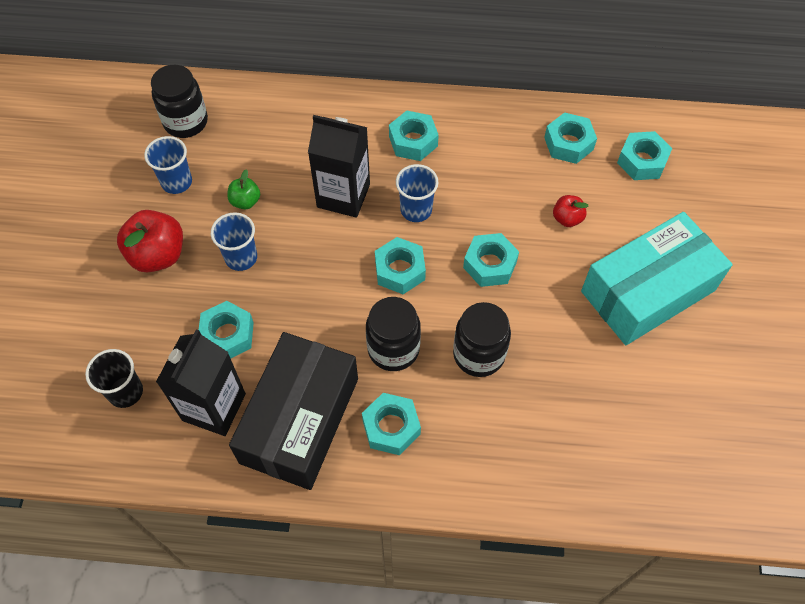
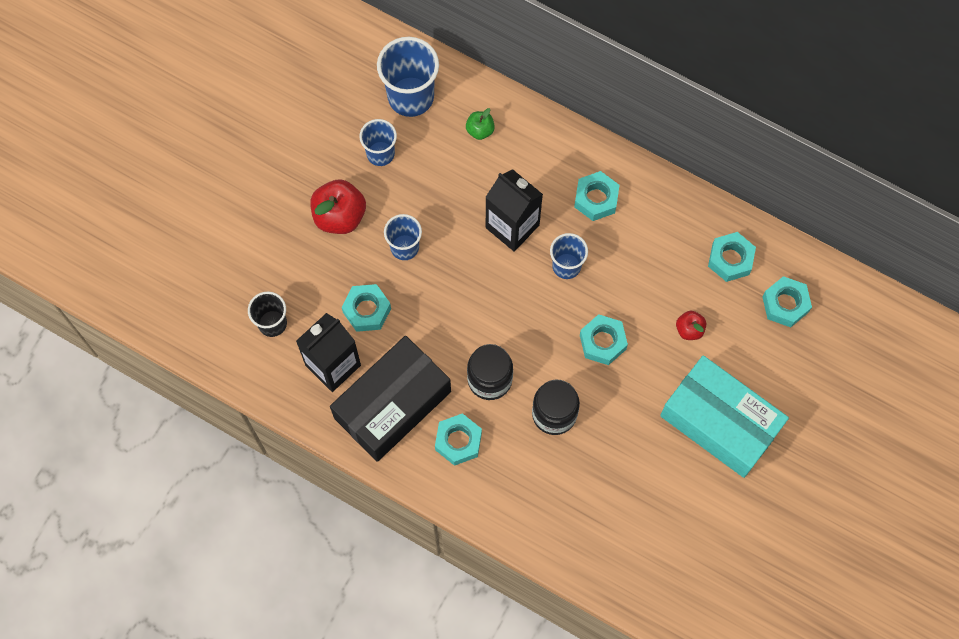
camera: 25 degrees right, 10 degrees up
black jar [151,65,208,138] -> blue cup [377,37,439,117]
green apple [227,169,260,209] -> green apple moved to [466,108,495,140]
turquoise nut [375,237,426,294] -> none
turquoise box [581,212,733,345] -> turquoise box turned 45 degrees clockwise [660,355,789,478]

